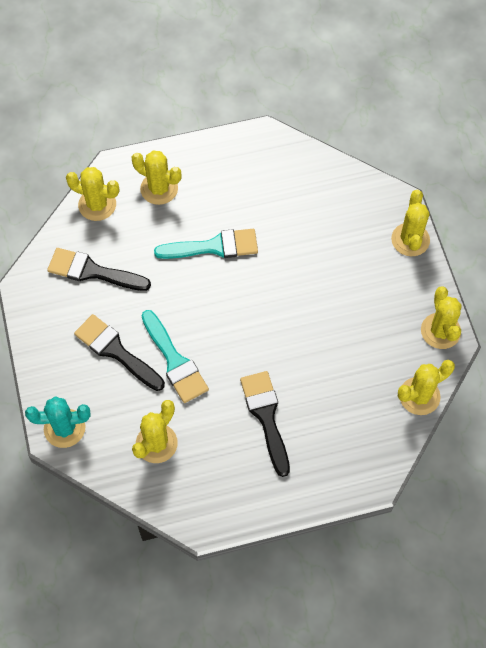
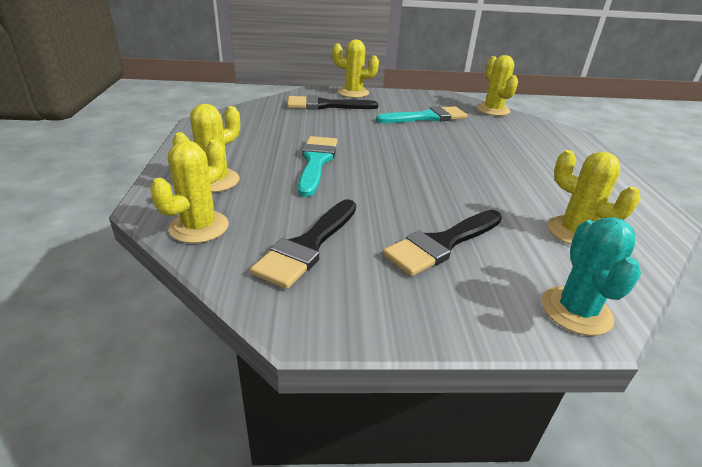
camera: 80 degrees left, 30 degrees down
turquoise brush [141,310,209,403] -> turquoise brush moved to [376,106,467,123]
black brush [240,371,290,477] -> black brush moved to [287,95,378,110]
yellow cactus [421,286,462,349] -> none

